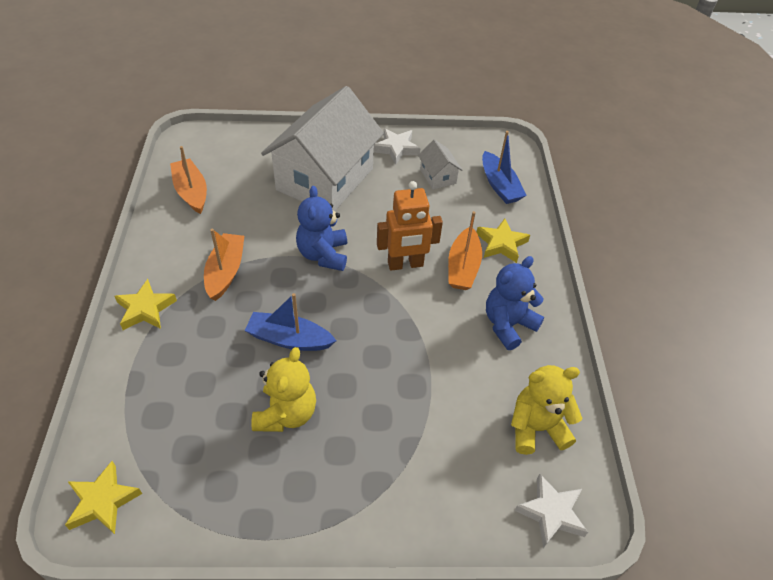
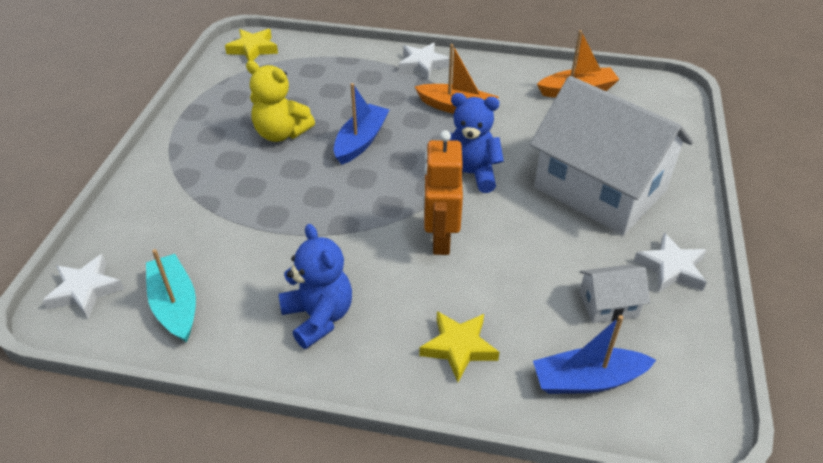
camera: 105 degrees right, 5 degrees down
yellow star [115,279,177,330] -> white star [398,42,450,80]
orange boat [448,211,482,290] -> none
yellow teddy bear [511,365,582,455] -> turquoise boat [146,249,196,342]

